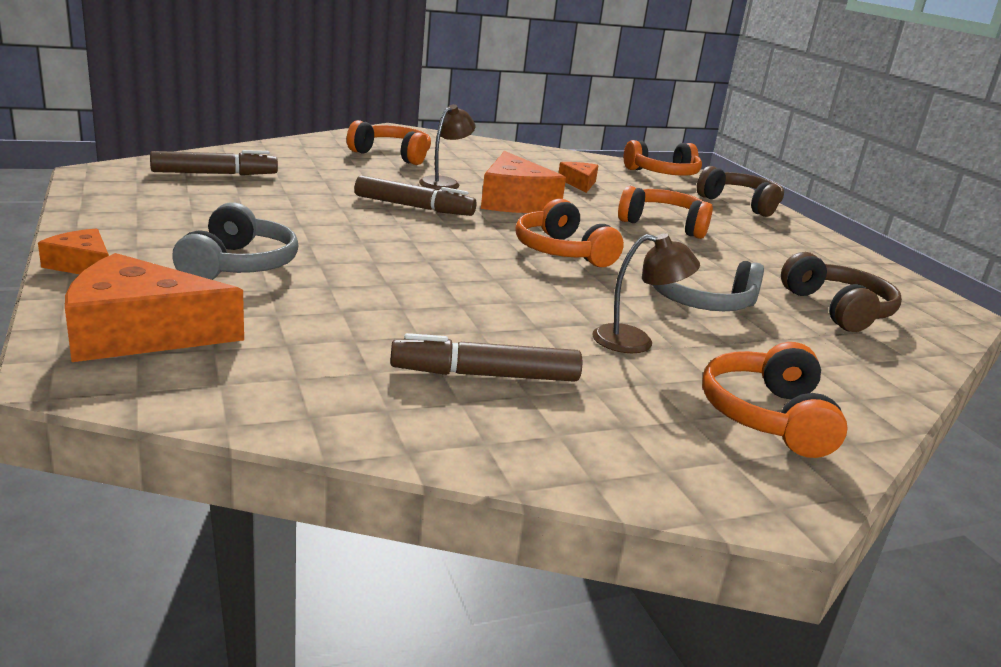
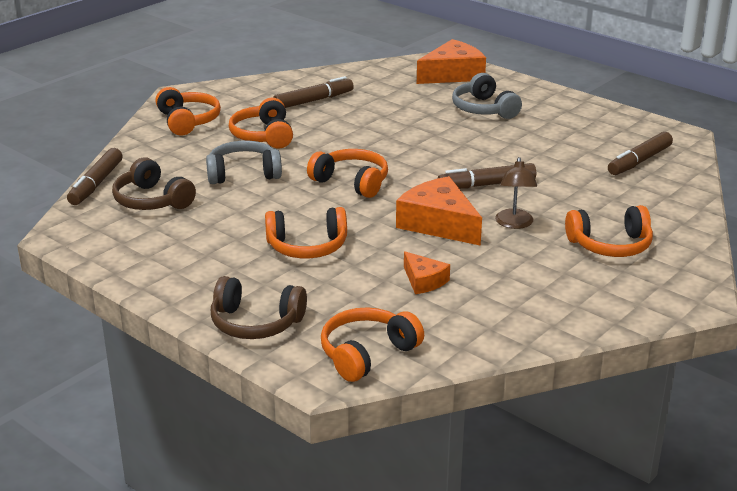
camera: 155 degrees right, 5 degrees up
orange cheese [38,228,109,274] -> none
brown lamp [592,233,700,353] -> orange headphones [229,98,293,149]
none -> brown marker [67,148,123,205]

